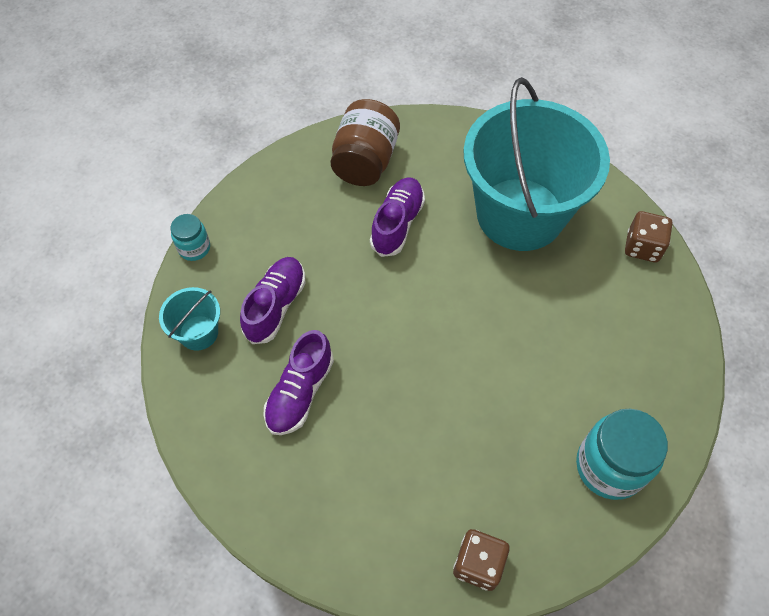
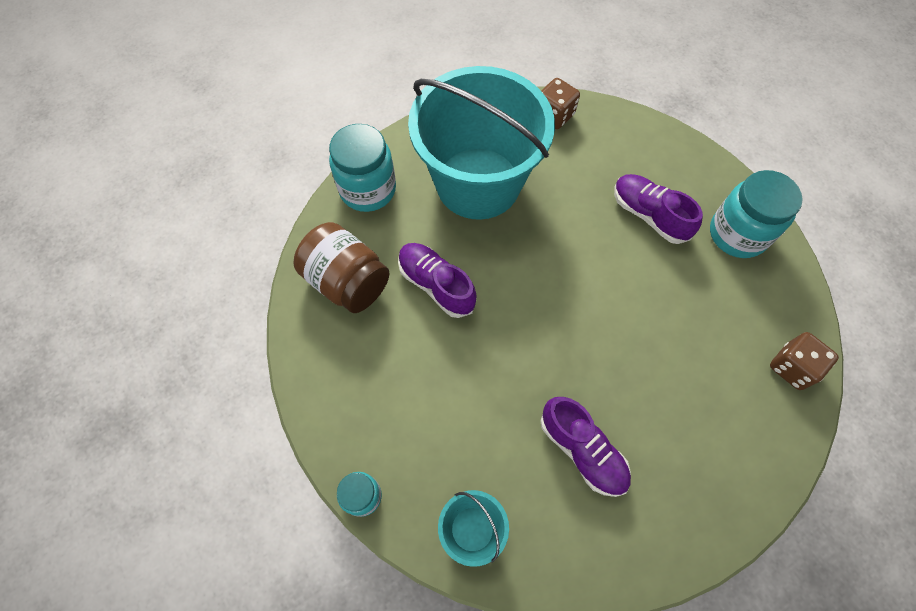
camera: 65 degrees left, 5 degrees up
purple shoe [240,257,306,344] -> purple shoe moved to [614,174,703,244]
none -> turquoise jar [329,124,396,212]

